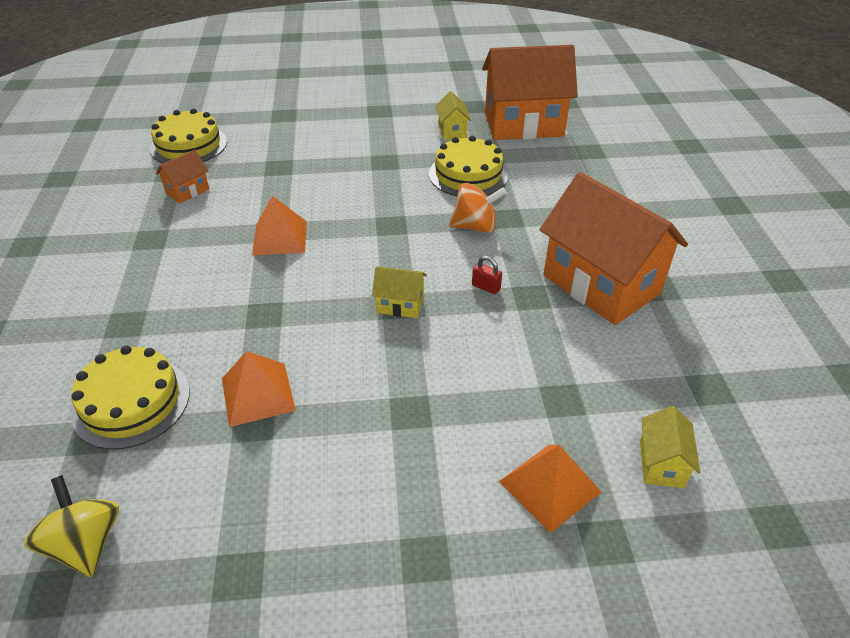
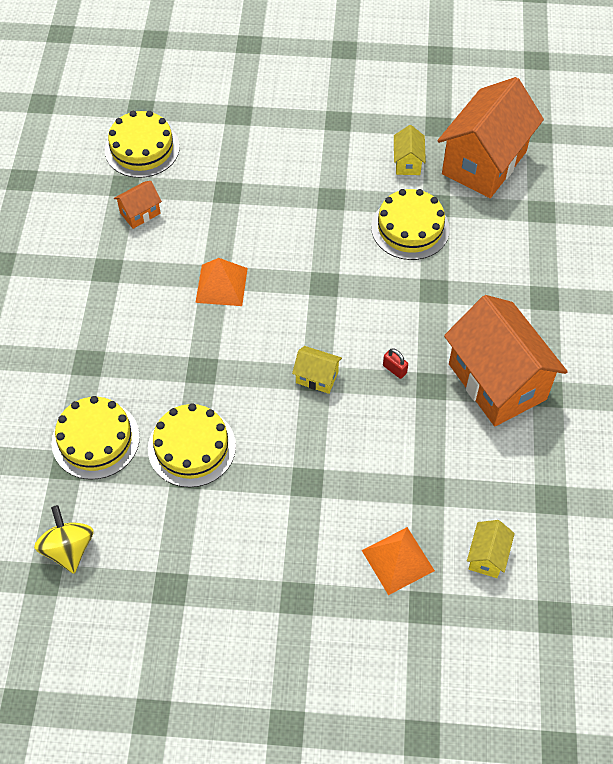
camera: 10 degrees right, 15 degrees up
orange pyramid [222,351,296,427] -> yellow cake [148,403,236,487]
orange spinning top [449,183,507,233] -> none
orange house [482,45,578,140] -> orange house turned 60 degrees counterclockwise [437,77,544,198]

